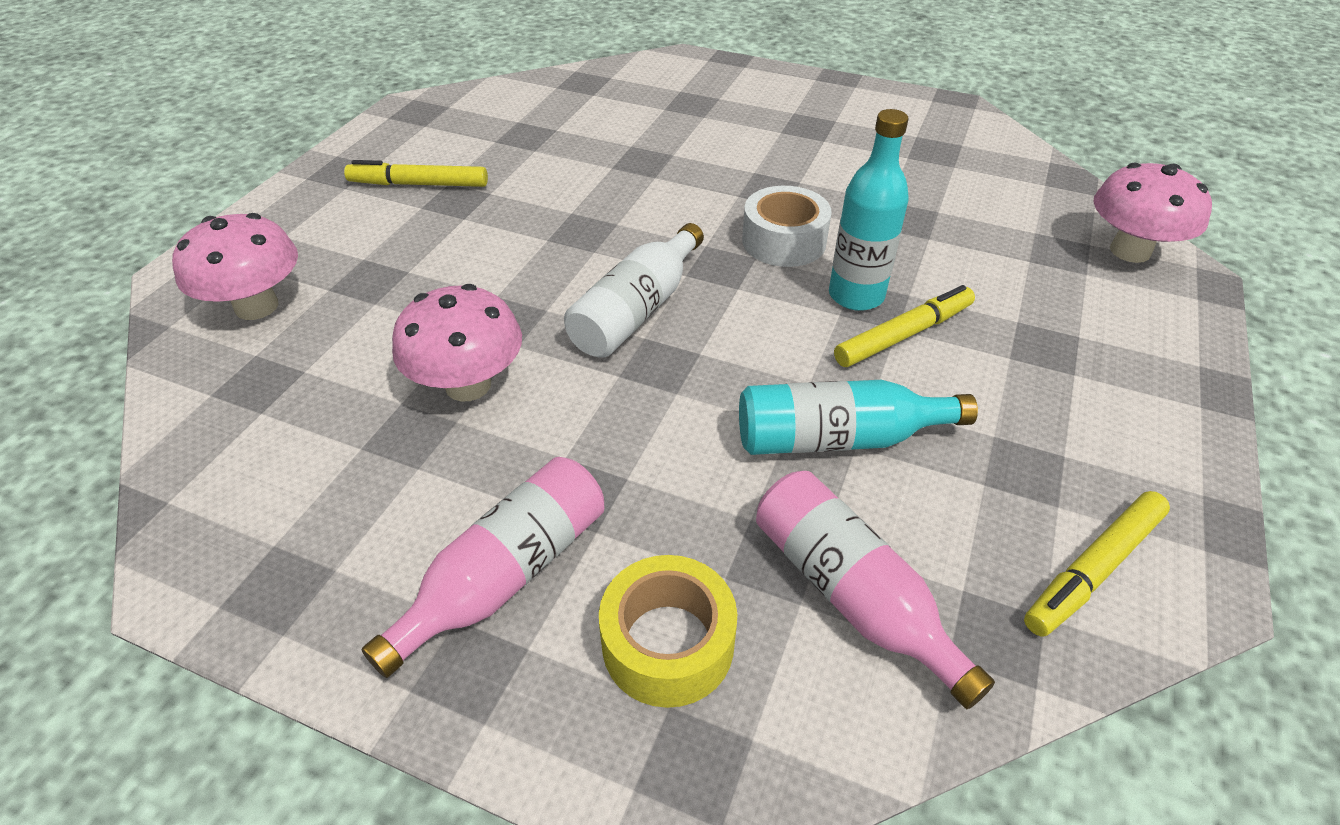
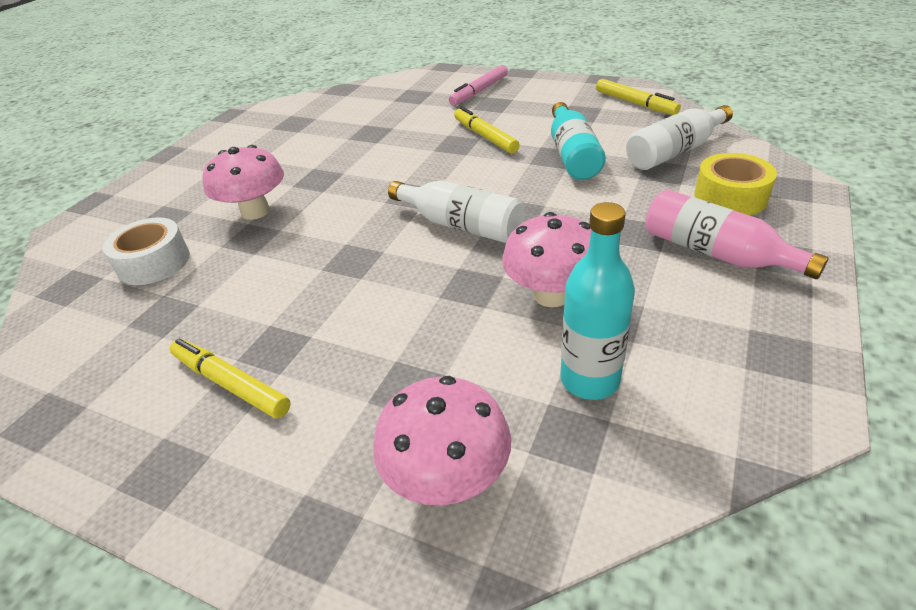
camera: 85 degrees left, 5 degrees down
yellow marker [344,160,488,187] -> yellow marker turned 120 degrees clockwise [170,338,290,418]
white tape [742,186,832,267] -> white tape moved to [103,218,190,285]
pink bottle [756,471,995,709] -> white bottle [626,105,733,170]
turquoise bottle [829,109,909,311] -> turquoise bottle moved to [560,202,635,400]
pink mushroom [1094,163,1212,263] -> pink mushroom moved to [203,145,284,220]
none -> pink marker [449,65,508,106]

